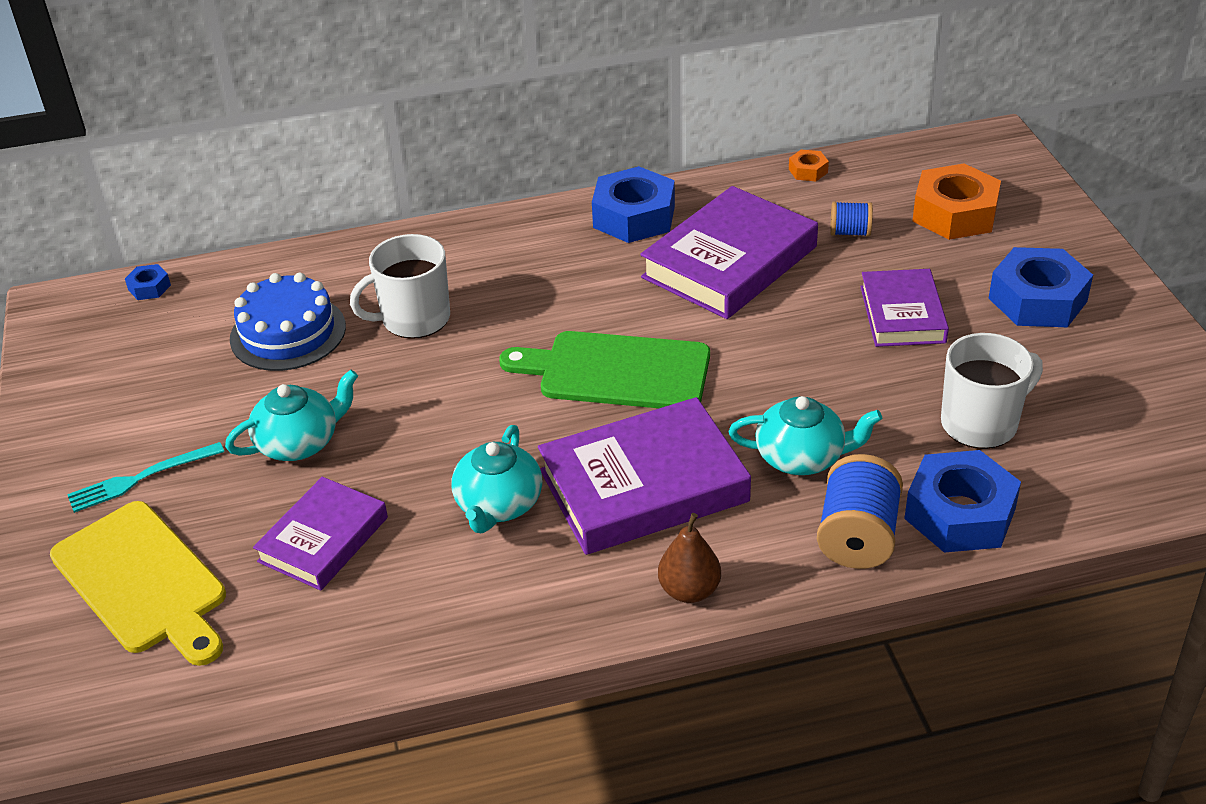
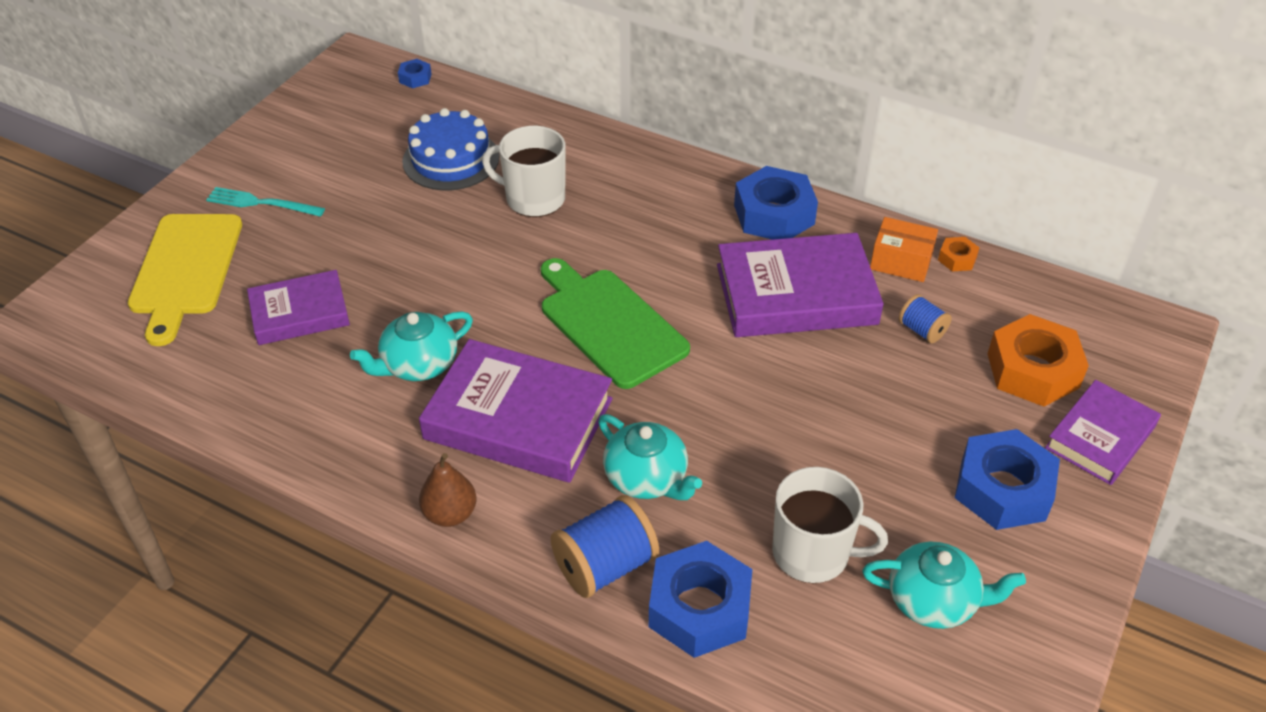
camera: 40 degrees right, 5 degrees up
turquoise teapot [225,370,358,461] -> turquoise teapot moved to [862,542,1026,629]
purple book [860,269,949,347] -> purple book moved to [1045,380,1161,485]
none -> orange box [870,217,938,282]

